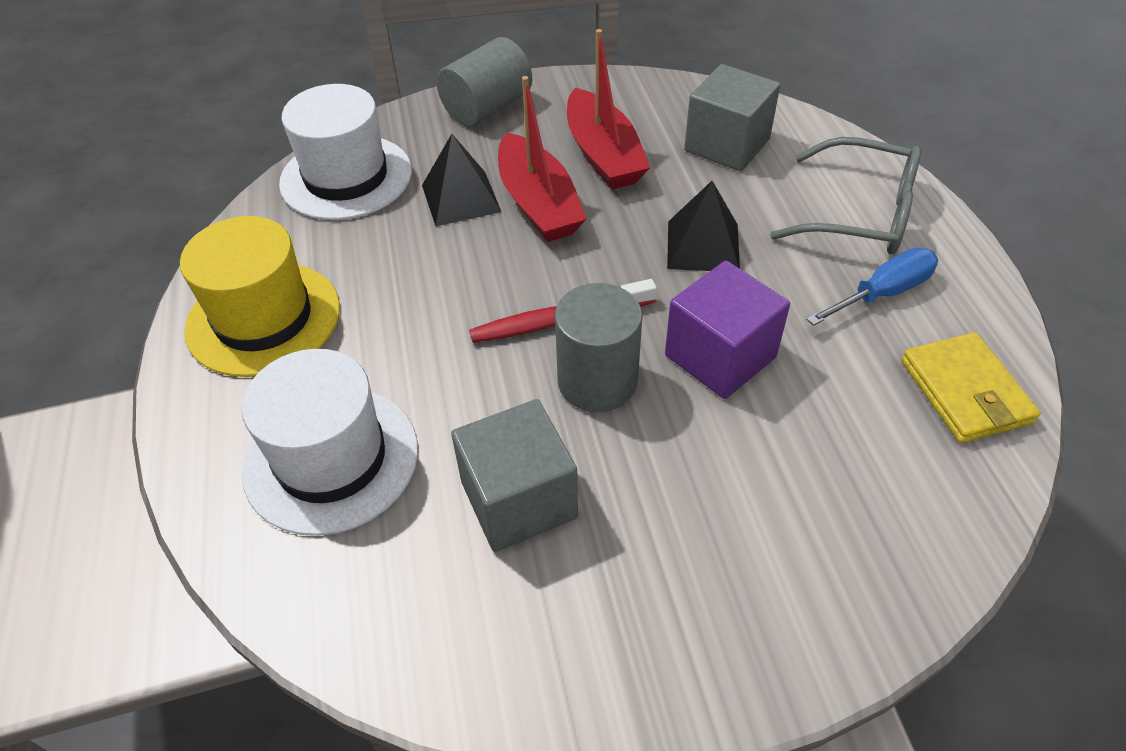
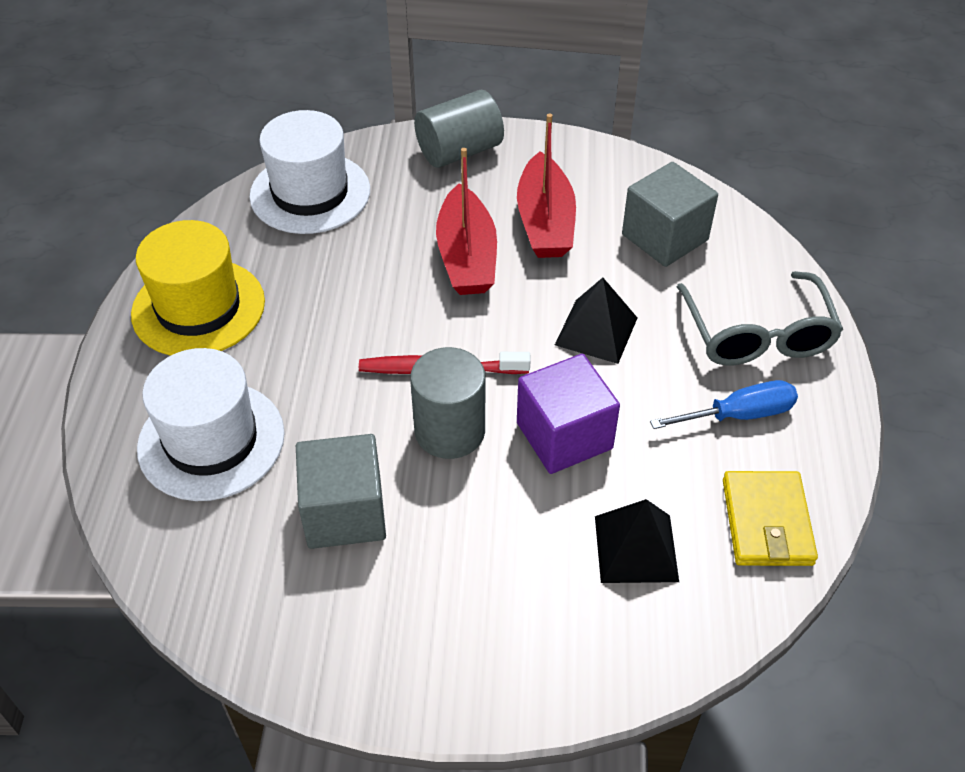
camera: 15 degrees right, 0 degrees up
black pyramid [422,134,501,226] -> black pyramid moved to [595,499,679,583]
grey glasses [770,137,921,254] -> grey glasses turned 45 degrees clockwise [677,271,843,366]

